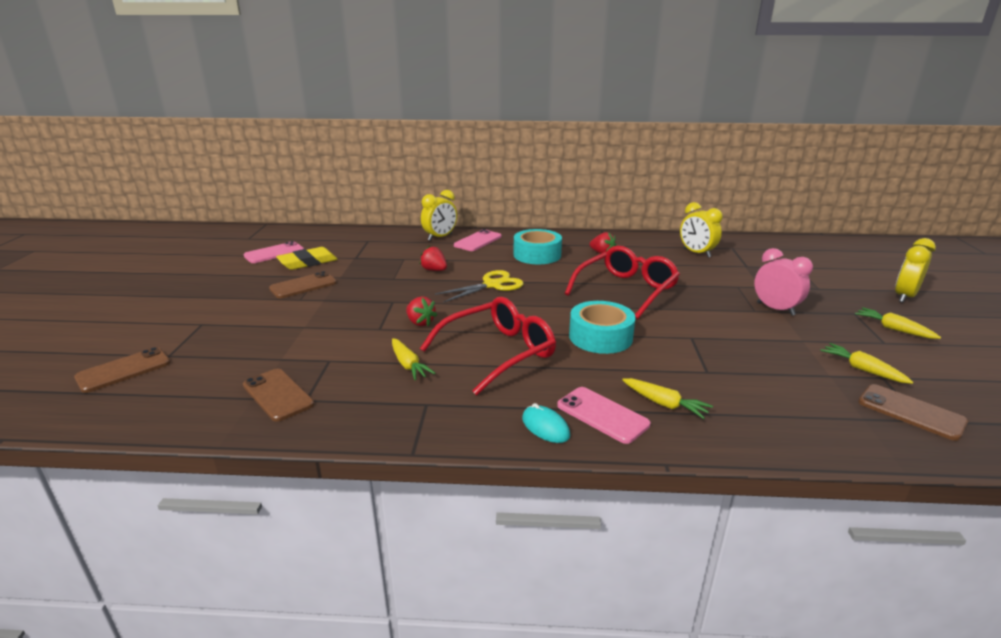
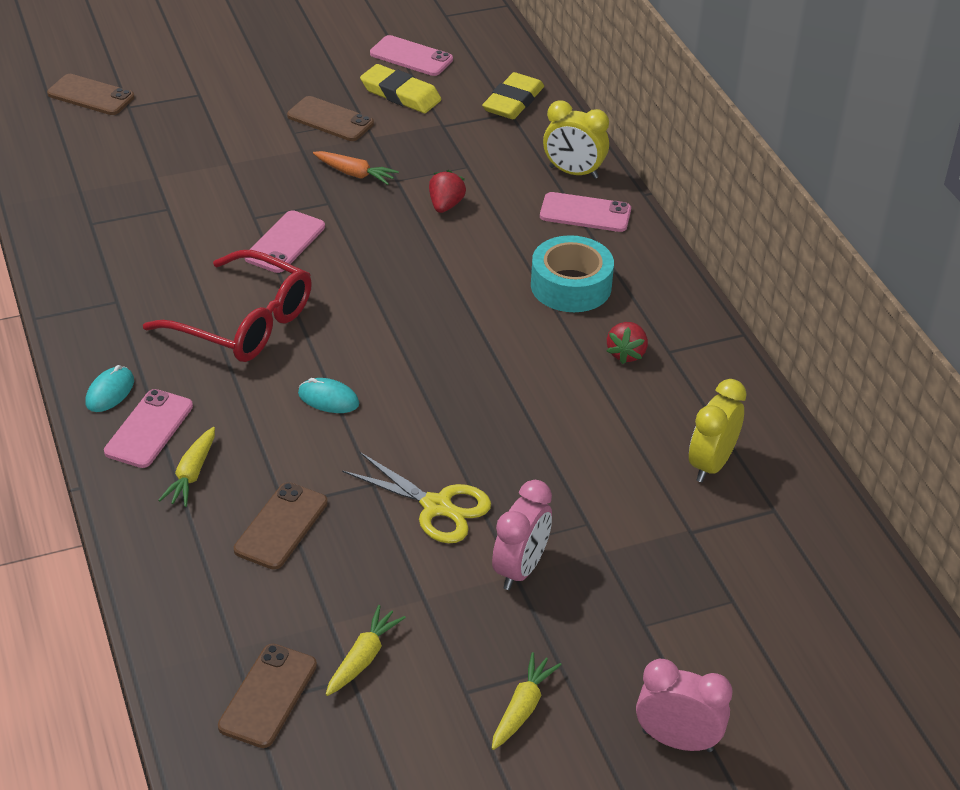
camera: 65 degrees right, 15 degrees up
brown phone [243,369,314,422] -> brown phone moved to [234,482,328,570]
yellow carrot [392,338,435,380] -> none
red strawberry [406,297,437,326] -> pink phone [245,210,325,273]
yellow scissors [435,270,524,302] -> yellow scissors moved to [342,452,491,543]
red glasses [565,246,680,319] -> none
turquoise tape [569,301,636,354] -> turquoise mouse [298,378,359,413]
yellow clock [895,238,936,302] -> pink clock [636,659,733,752]
none -> orange carrot [313,151,399,185]
none -> yellow eraser [482,72,544,119]

